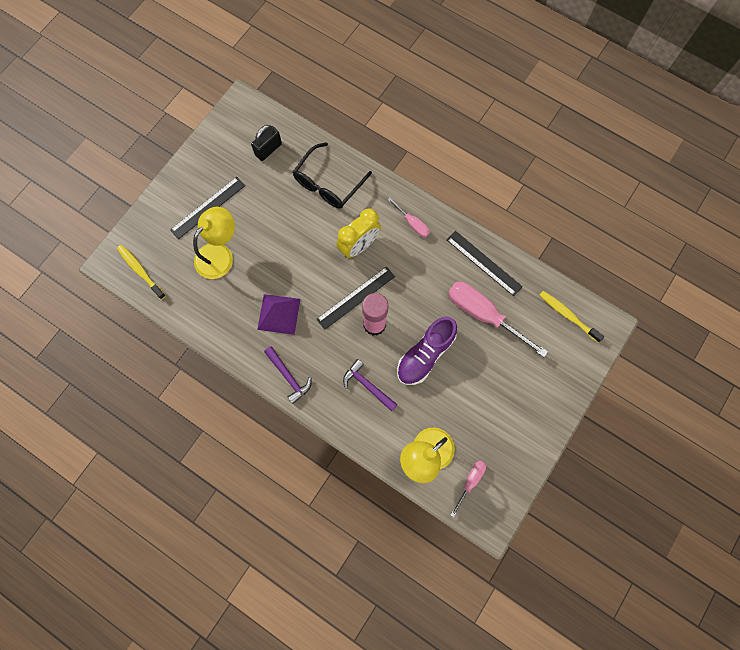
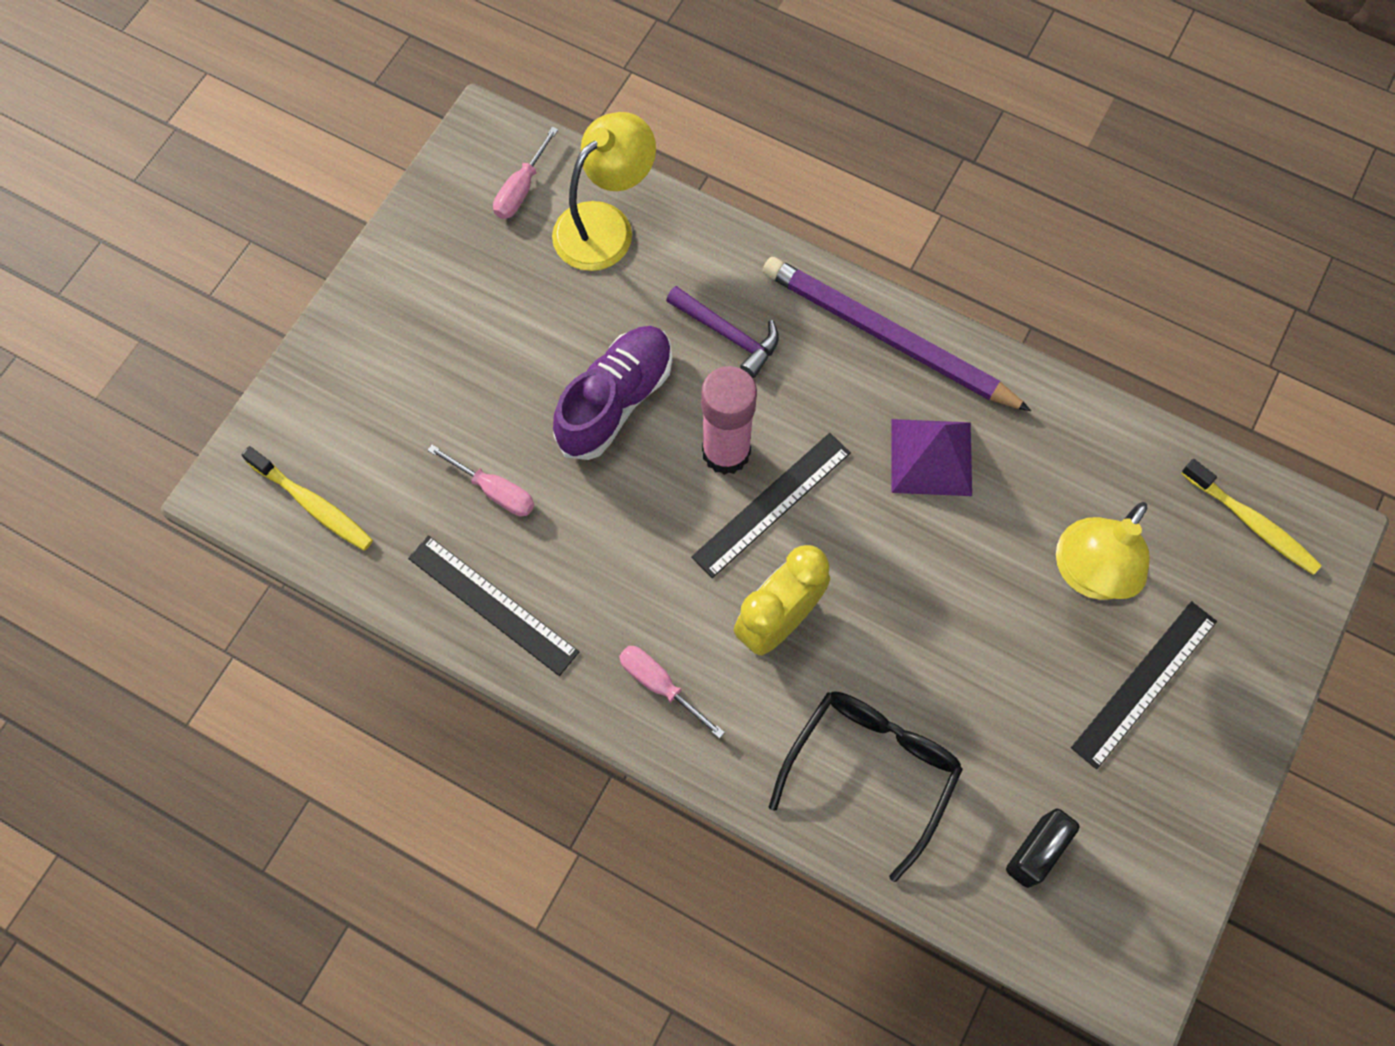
camera: 175 degrees right, 5 degrees down
purple hammer [264,346,312,404] -> purple pencil [763,257,1031,411]
pink screwdriver [448,282,548,357] -> pink screwdriver [428,445,535,516], size x0.51

